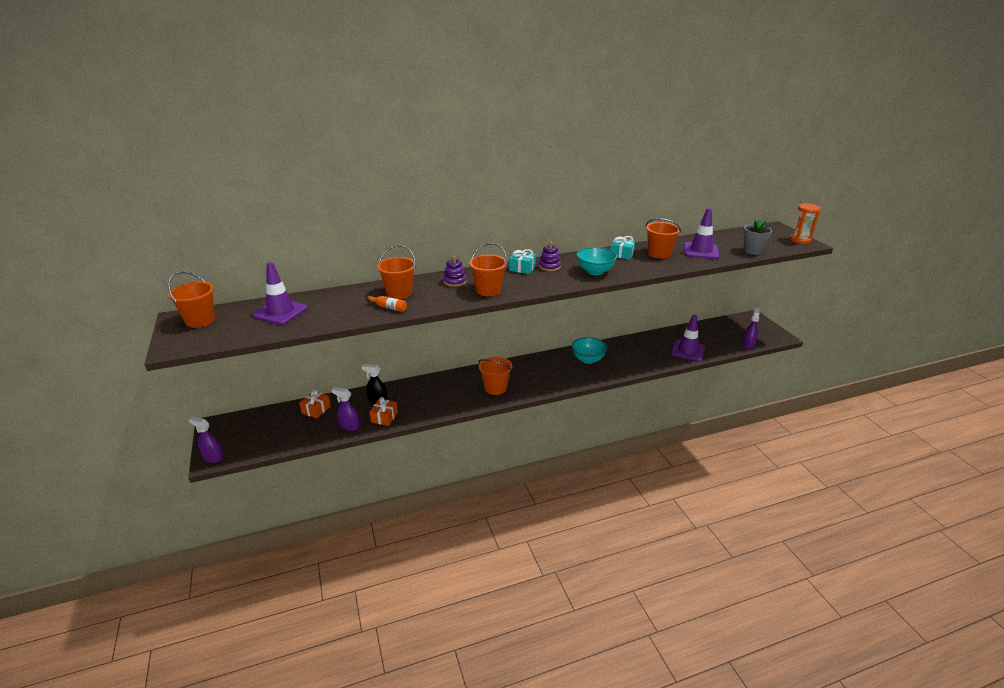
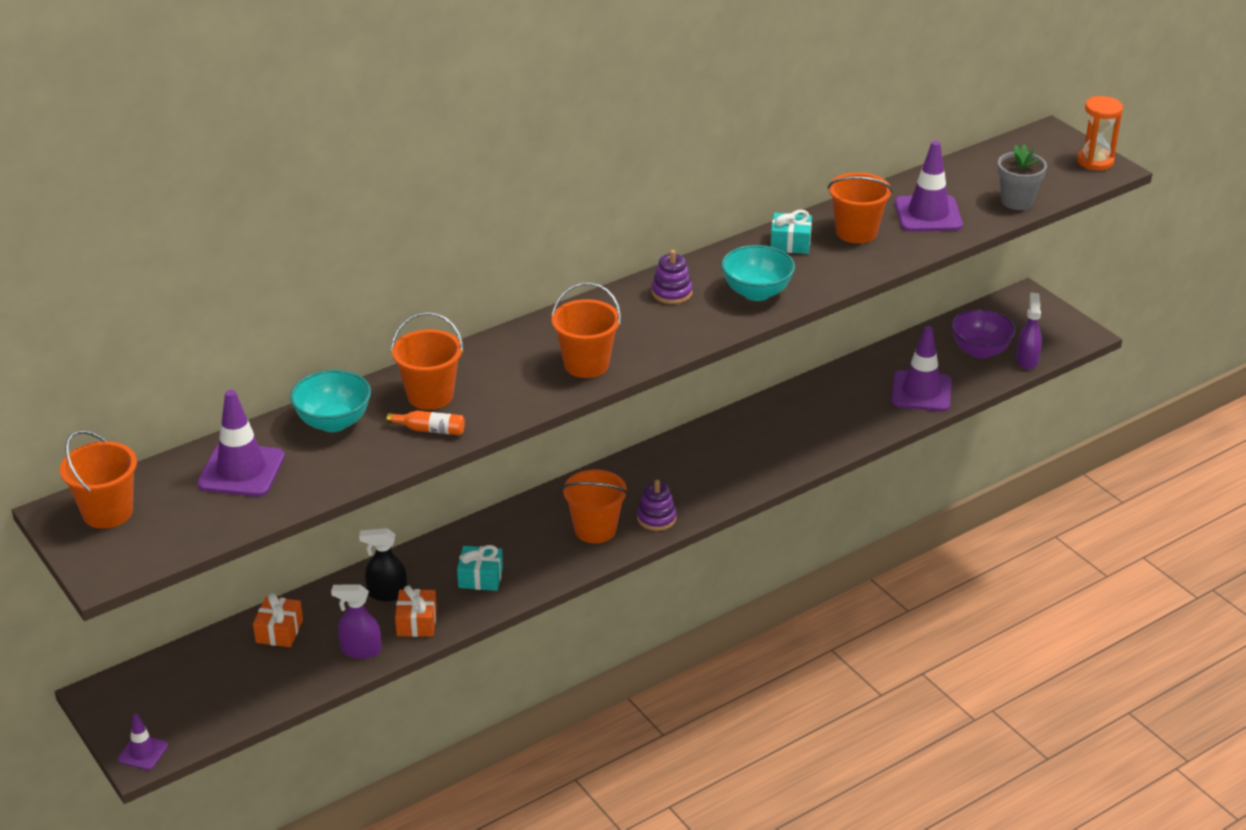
camera: 15 degrees left, 5 degrees up
purple spray bottle [189,417,224,463] -> purple traffic cone [118,714,168,770]
purple stacking toy [443,256,467,287] -> purple stacking toy moved to [637,480,677,531]
turquoise gift [509,249,536,274] -> turquoise gift moved to [457,545,503,591]
turquoise bowl [572,337,607,364] -> turquoise bowl moved to [290,370,371,432]
none -> purple bowl [951,309,1016,359]

